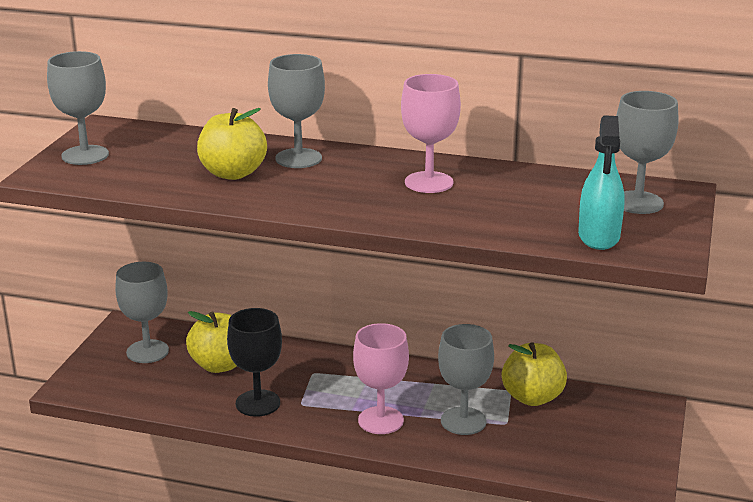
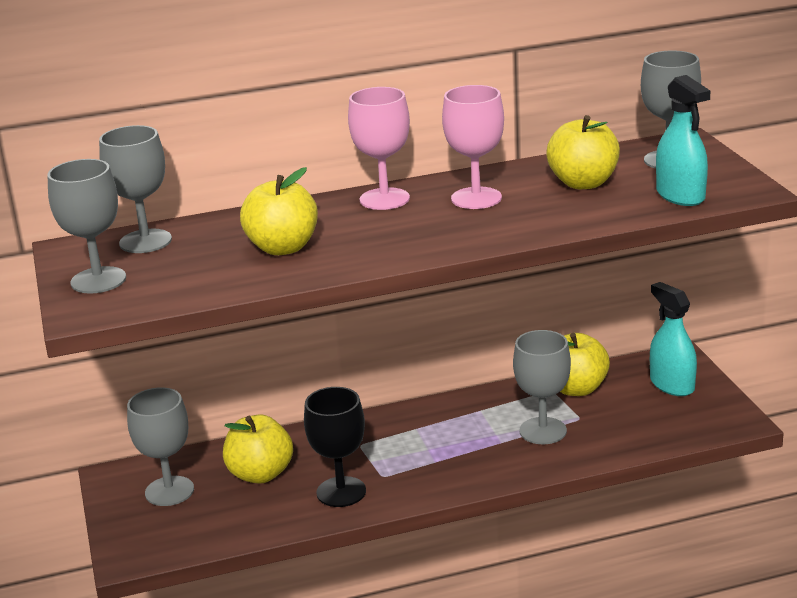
camera: 30 degrees left, 0 degrees up
grey goblet [268,54,325,168] -> grey goblet moved to [99,125,172,253]
pink goblet [353,323,409,434] -> pink goblet moved to [348,87,410,210]
none -> yellow apple [546,115,620,189]
none -> turquoise spray bottle [650,282,697,396]

